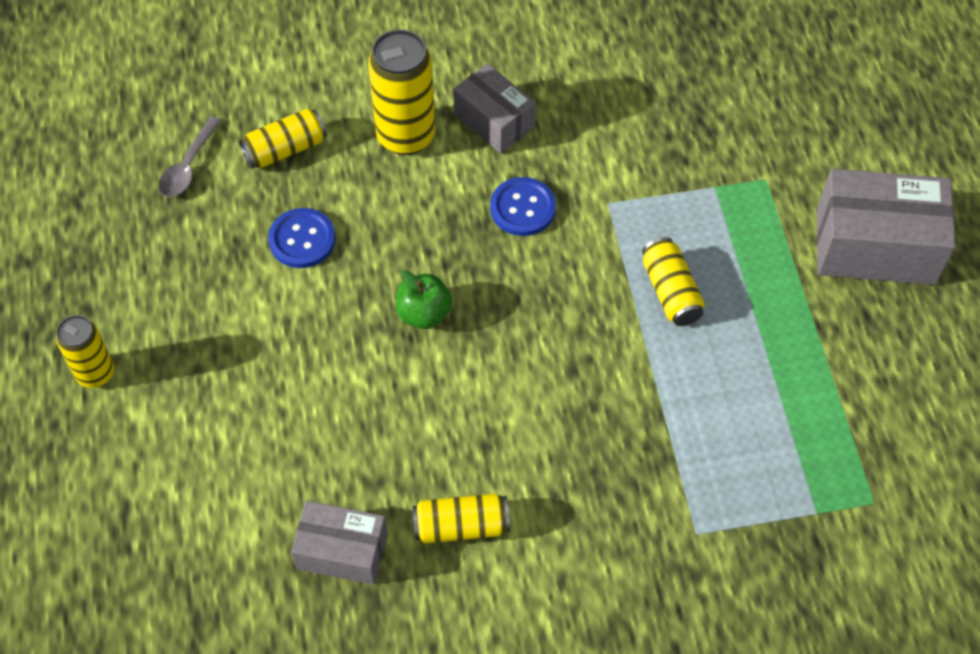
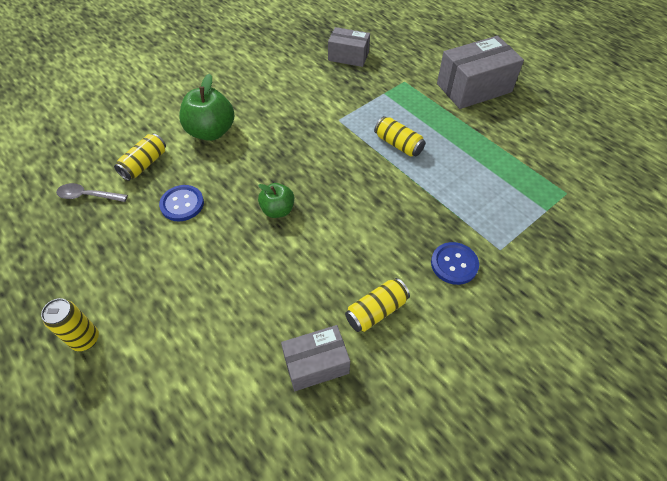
camera: 30 degrees left, 5 degrees down
grey spoon [158,116,221,197] -> grey spoon turned 105 degrees clockwise [56,183,128,202]
yellow can [368,30,435,155] -> green apple [179,74,235,141]
grey box [453,63,535,154] -> grey box moved to [328,27,370,67]
blue button [490,177,556,236] -> blue button moved to [431,242,479,285]

